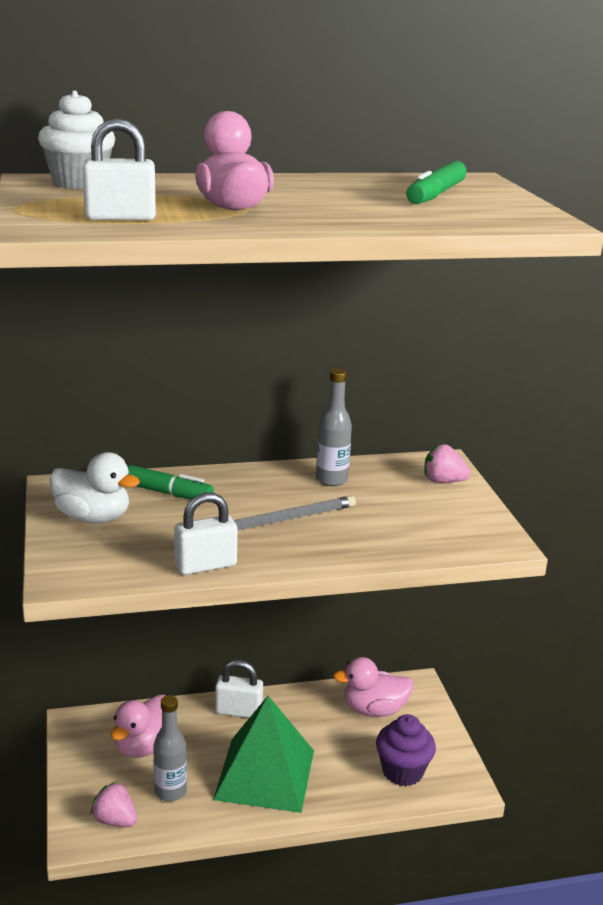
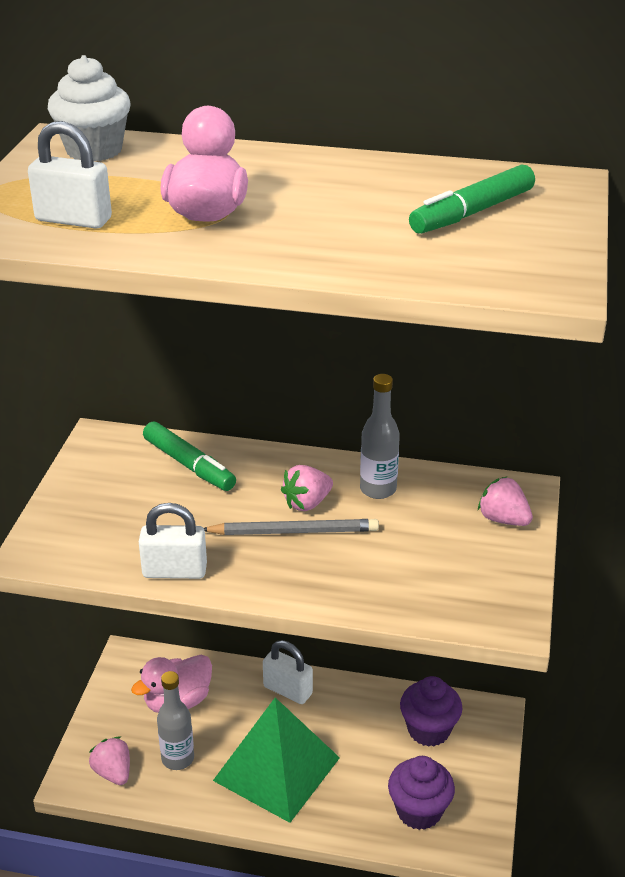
camera: 25 degrees right, 10 degrees up
white duck [49,452,140,524] -> none
pink duck [333,657,414,717] -> purple cupcake [400,676,462,747]
none -> pink strawberry [281,465,333,511]

